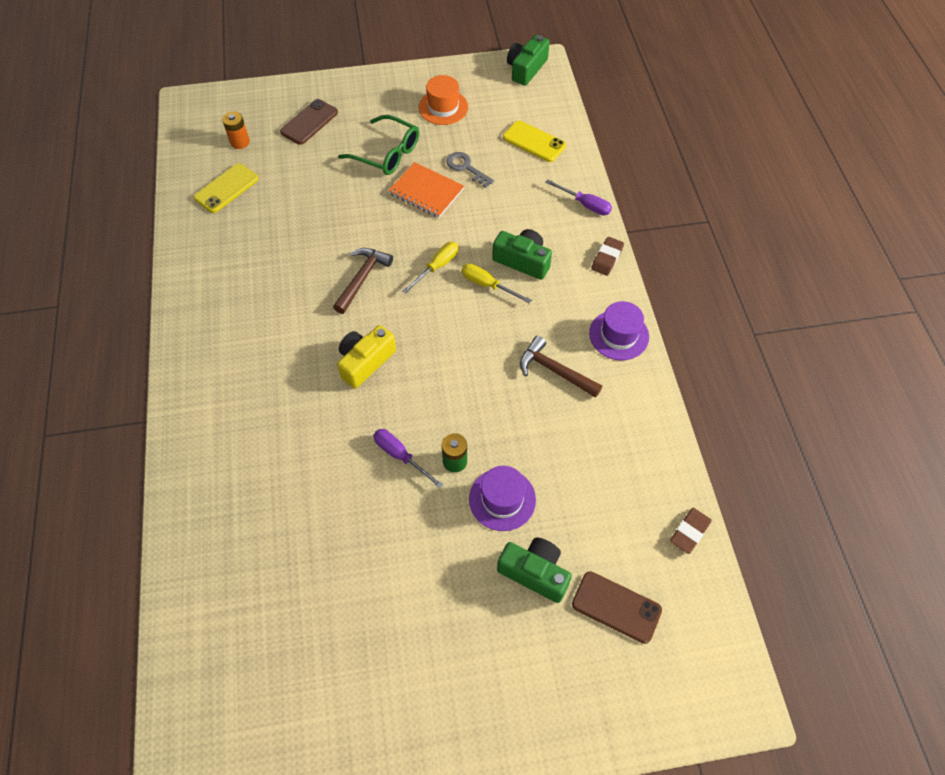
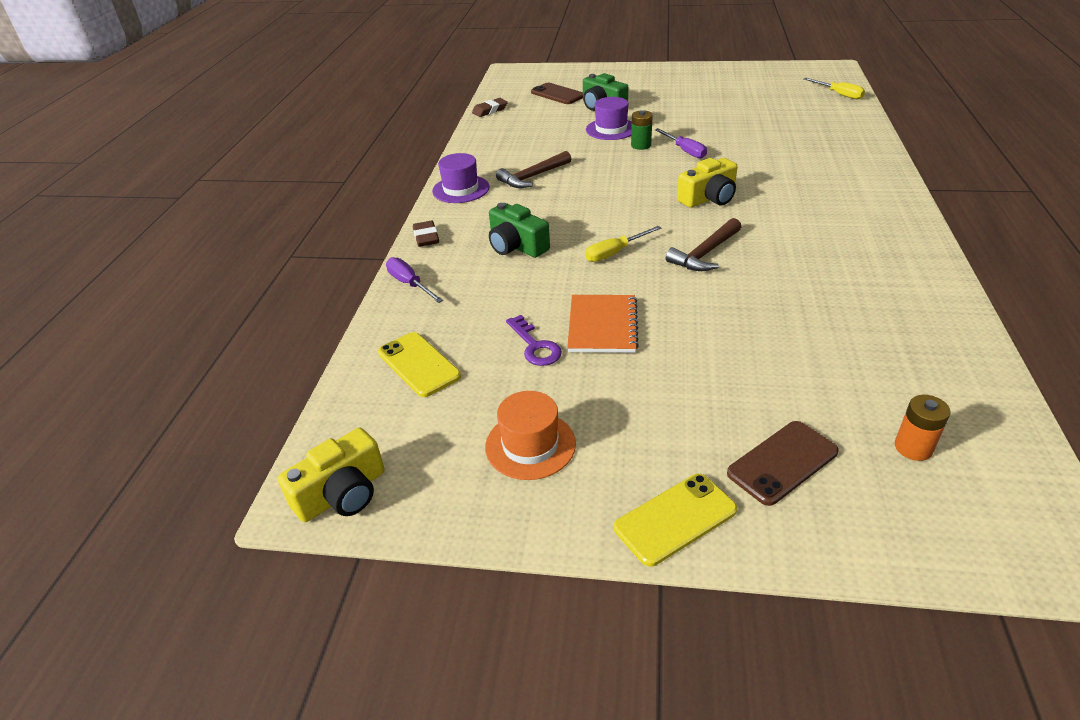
camera: 160 degrees left, 20 degrees down
yellow phone [194,163,259,213] -> yellow phone moved to [614,474,737,567]
green glasses [338,115,419,175] -> none
orange notebook [388,162,464,218] -> orange notebook turned 45 degrees clockwise [567,295,639,353]
grey key [446,152,494,188] -> purple key [506,315,562,366]
yellow screwdriver [462,263,532,304] -> yellow screwdriver moved to [804,78,865,99]
green camera [507,35,550,86] -> yellow camera [277,427,385,522]
brown hammer [520,336,603,398] -> brown hammer turned 90 degrees clockwise [496,151,571,188]
brown eraser [591,237,624,276] -> brown eraser turned 60 degrees counterclockwise [413,221,439,247]

